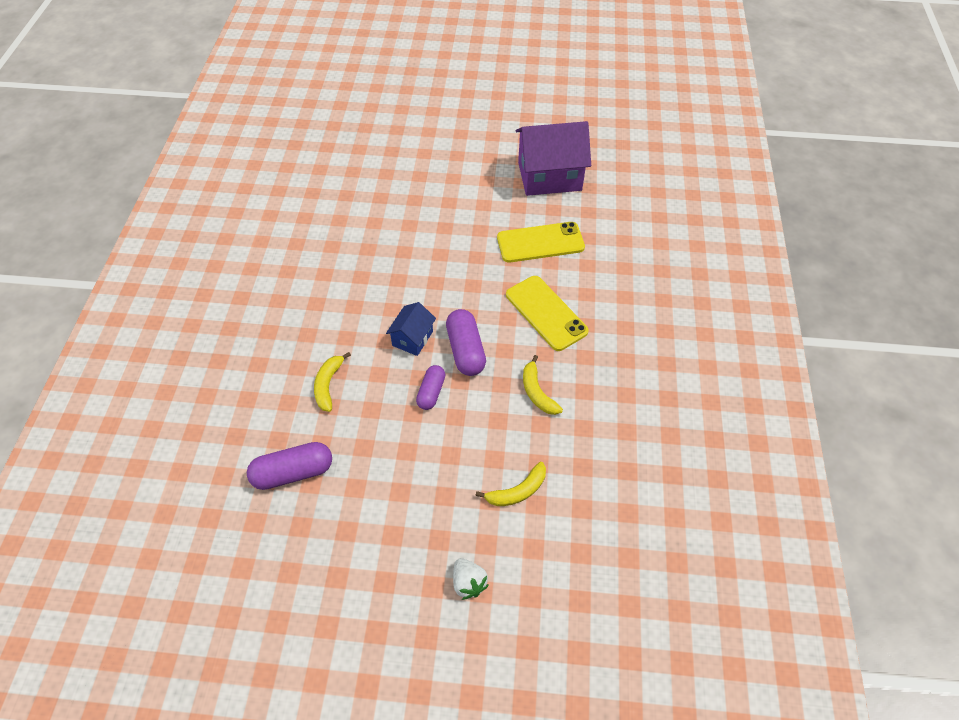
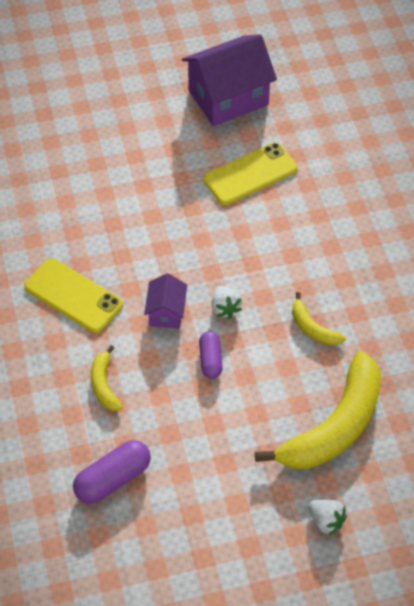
camera: 20 degrees left, 0 degrees up
blue house [386,302,436,356] -> purple house [144,273,187,328]
purple capsule [446,309,486,376] -> white strawberry [212,286,242,319]
yellow banana [476,462,546,506] -> yellow banana [255,351,381,469], size x2.19
yellow phone [506,276,589,351] -> yellow phone moved to [24,258,123,333]

